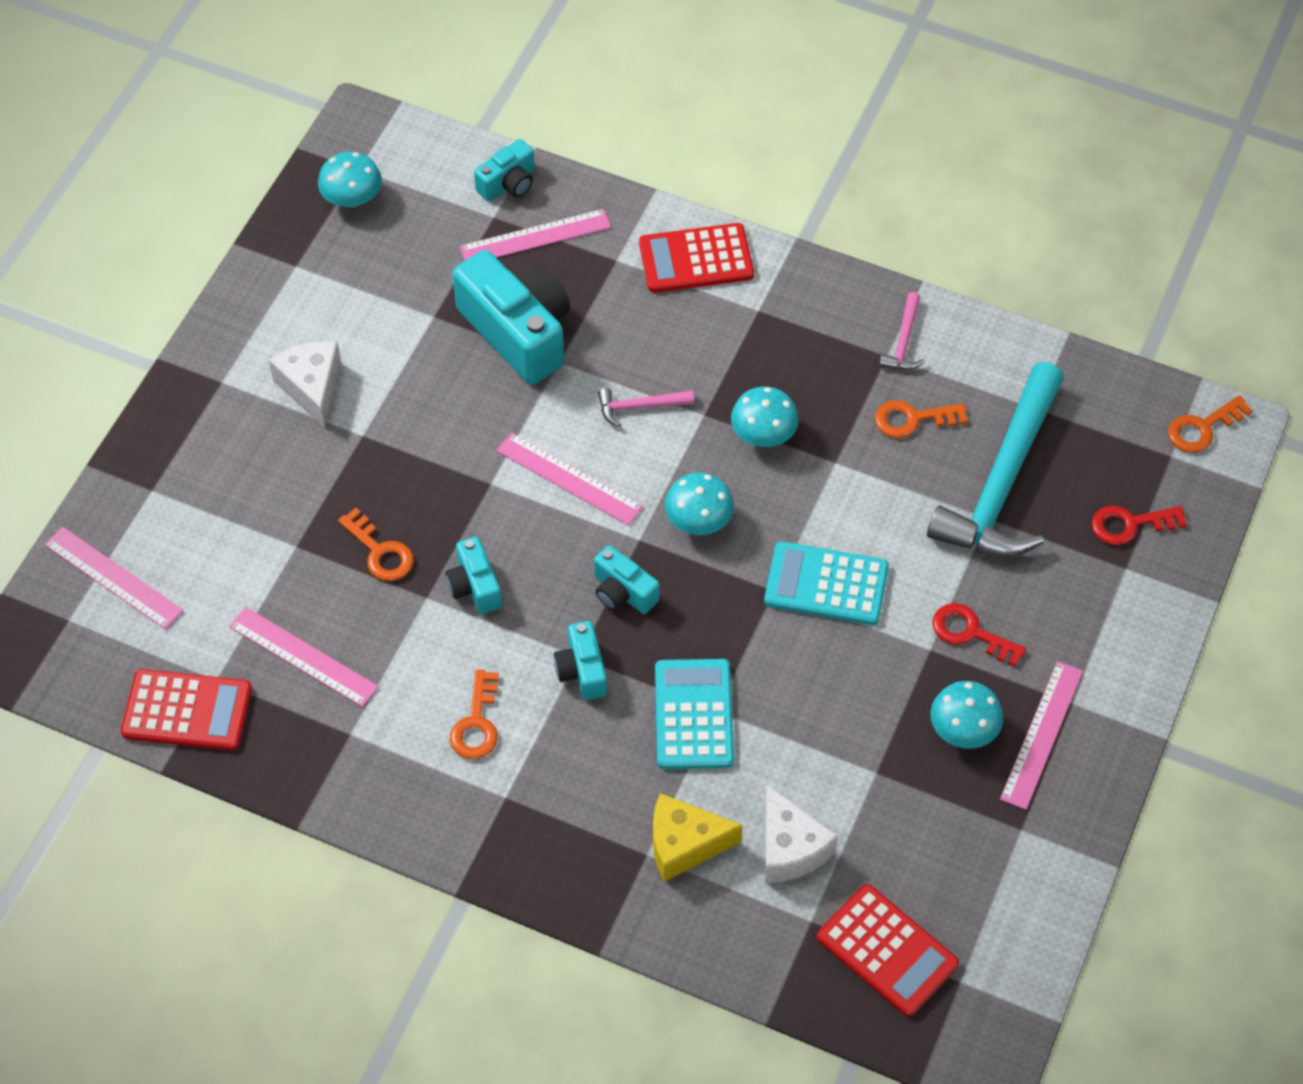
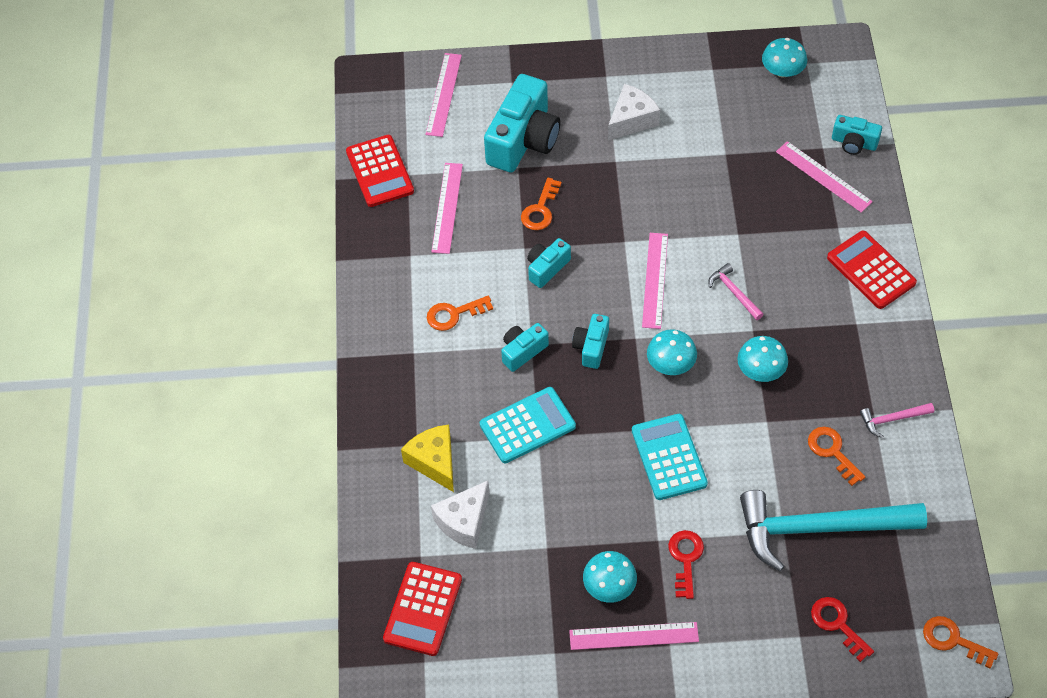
camera: 65 degrees right, 0 degrees up
turquoise camera [453,250,570,385] -> turquoise camera moved to [484,74,560,173]

